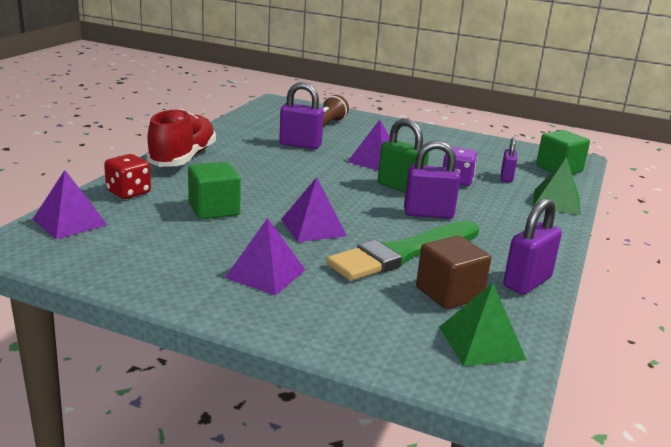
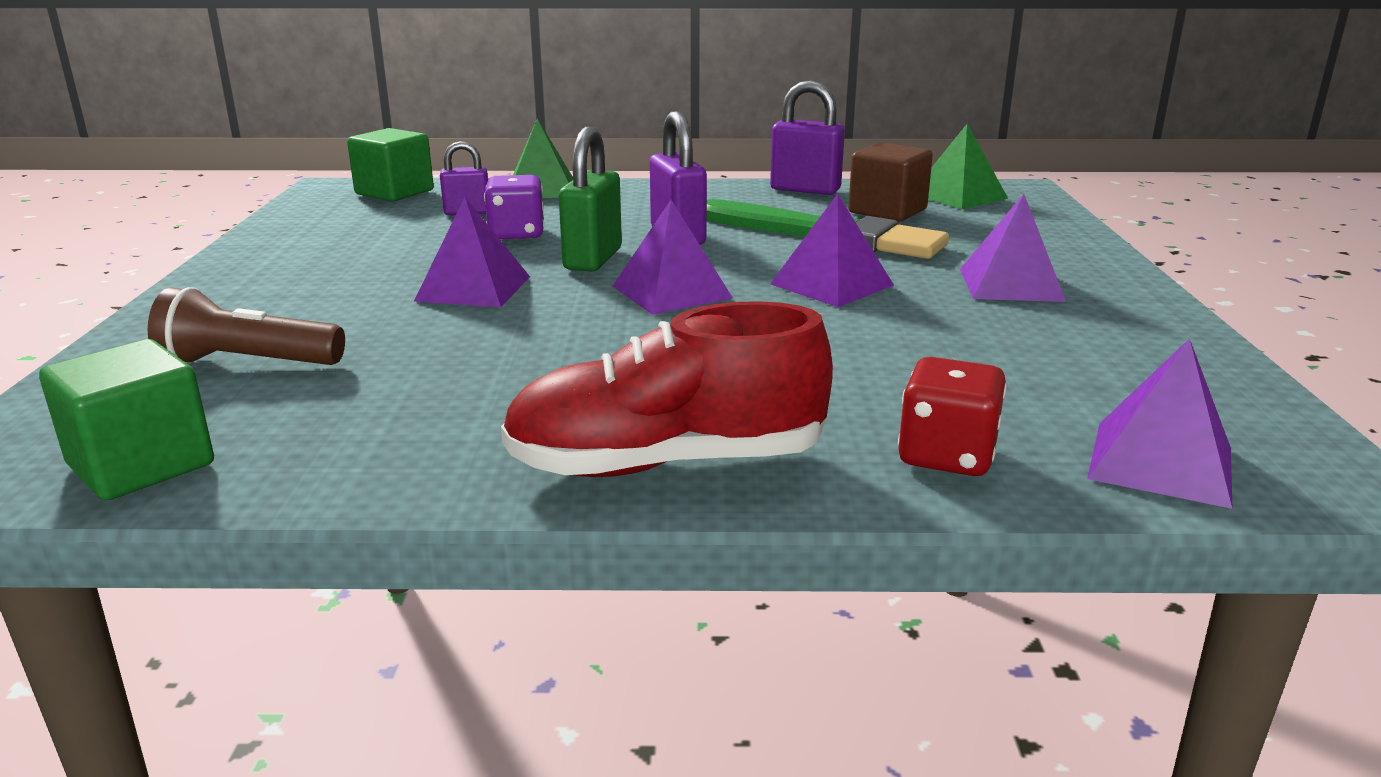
camera: 110 degrees left, 0 degrees up
green cube [188,162,241,220] -> green cube moved to [39,339,214,500]
purple padlock [279,82,324,149] -> none
none -> purple pyramid [613,200,733,315]

